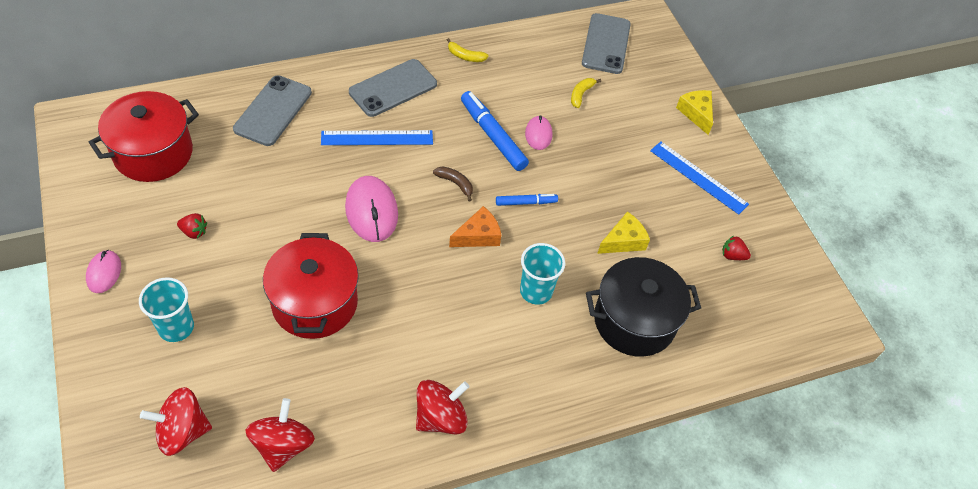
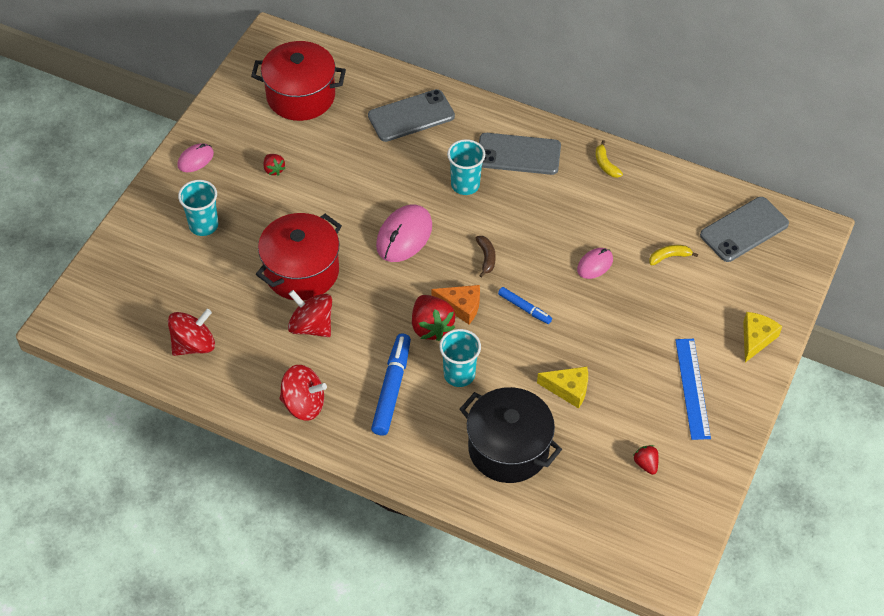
camera: 50 degrees right, 0 degrees up
red spinning top [140,387,212,456] -> red spinning top moved to [288,290,332,337]
blue ruler [321,130,433,145] -> turquoise cup [447,139,485,195]
blue marker [461,91,529,171] -> blue marker moved to [371,333,411,436]
none -> red strawberry [412,295,455,341]

